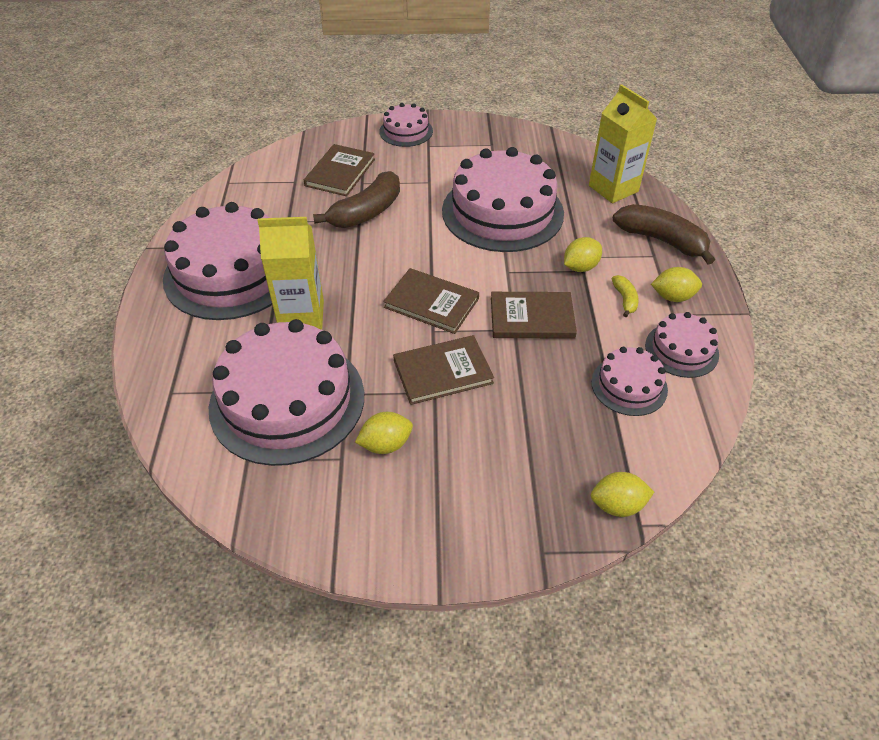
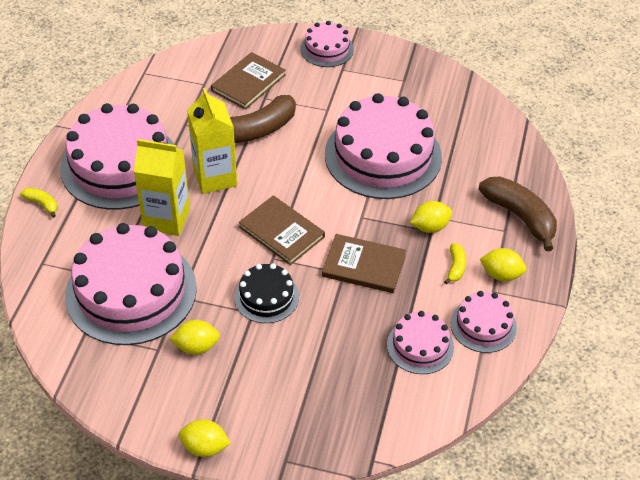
camera: 15 degrees right, 0 degrees up
brown book [393,335,494,405] -> black cake [234,263,299,323]
yellow carton [589,84,657,203] -> yellow carton moved to [187,88,237,194]
yellow lemon [591,472,654,517] -> yellow lemon moved to [179,419,231,457]
none -> yellow banana [20,187,58,218]

